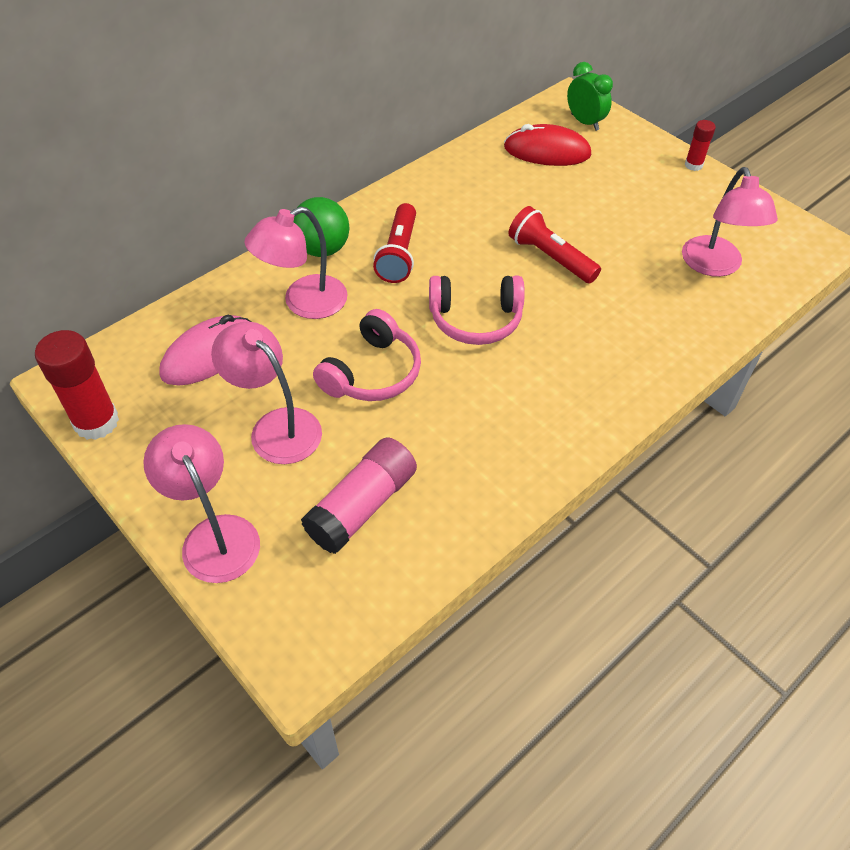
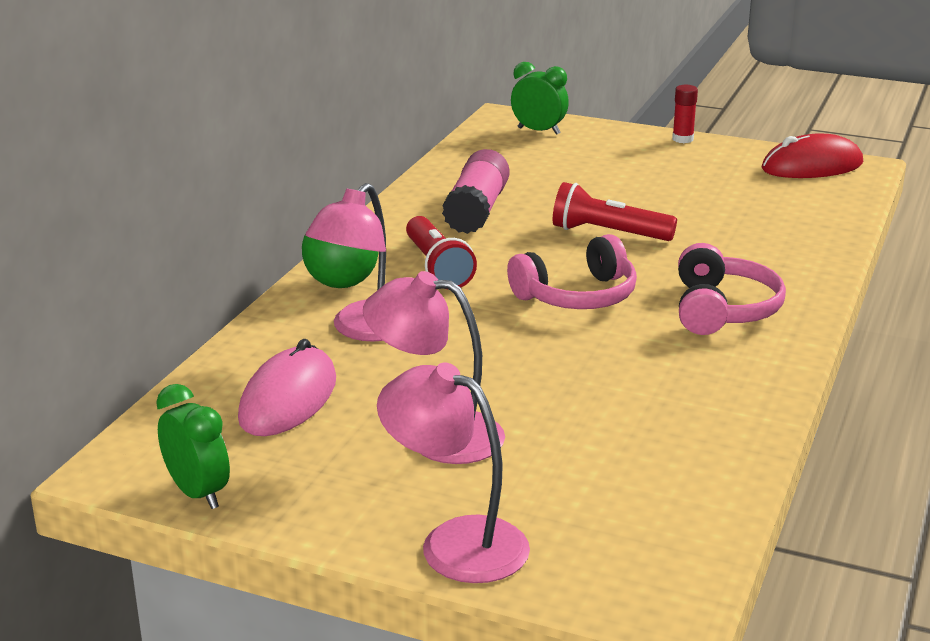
camera: 25 degrees left, 25 degrees down
red glue stick [35,330,119,440] -> green clock [156,384,230,509]
pink glue stick [301,437,417,554] -> pink glue stick moved to [442,149,510,234]
pink headphones [313,309,421,401] -> pink headphones moved to [678,243,786,335]
red mouse [504,124,591,166] -> red mouse moved to [761,133,863,178]
pink lamp [682,167,778,277] -> none

